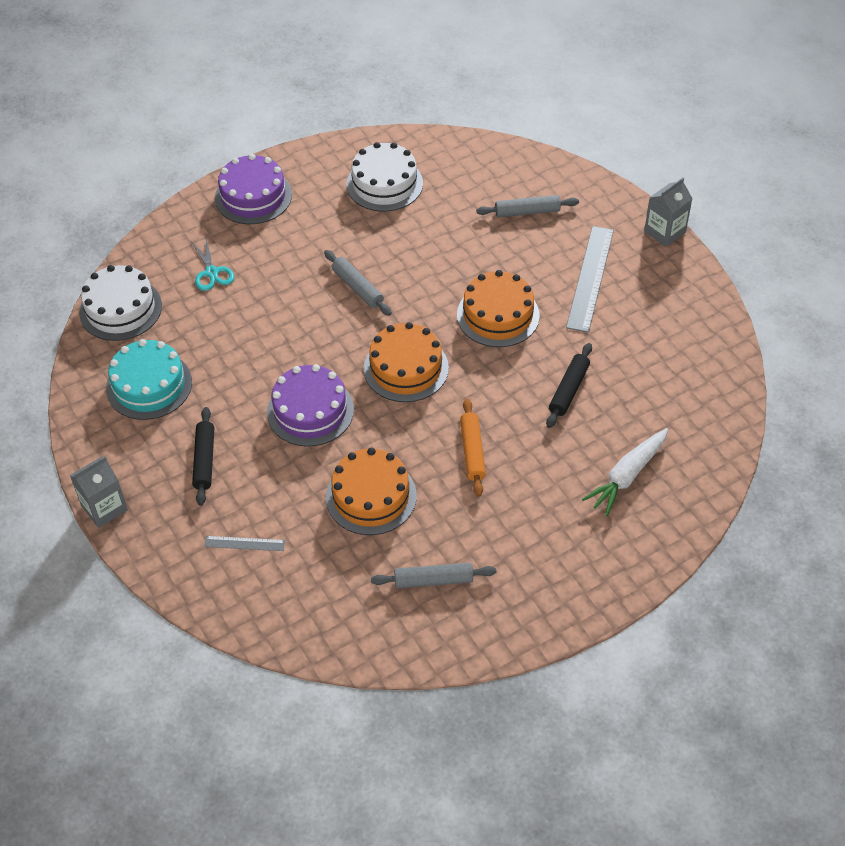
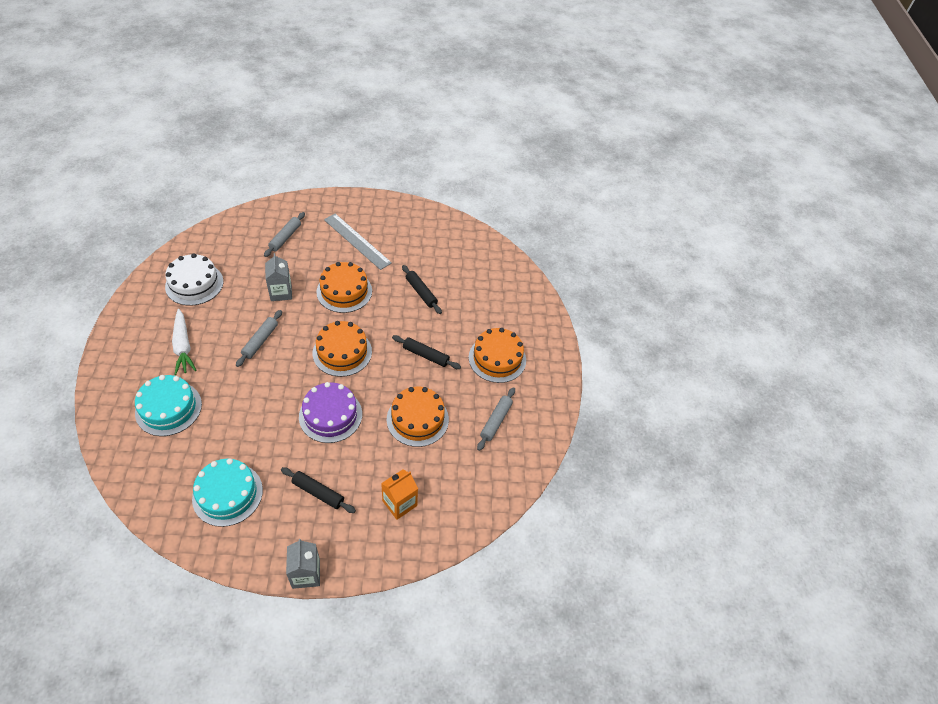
camera: 65 degrees left, 0 degrees up
white cake [79,265,162,341] -> none
turquoise scissors [191,237,234,291] -> turquoise cake [135,375,202,436]
grey ruler [204,536,285,551] -> orange carton [381,469,418,520]
purple cake [215,154,292,224] -> none
grey rolling pin [324,250,392,316] -> grey rolling pin turned 60 degrees counterclockwise [236,310,282,367]
orange rolling pin [460,398,486,496] -> black rolling pin [392,335,461,369]
white carrot [582,428,668,516] -> white carrot moved to [172,309,196,375]
grey carton [644,178,693,247] -> grey carton moved to [265,253,292,301]
none -> orange cake [469,328,526,383]

